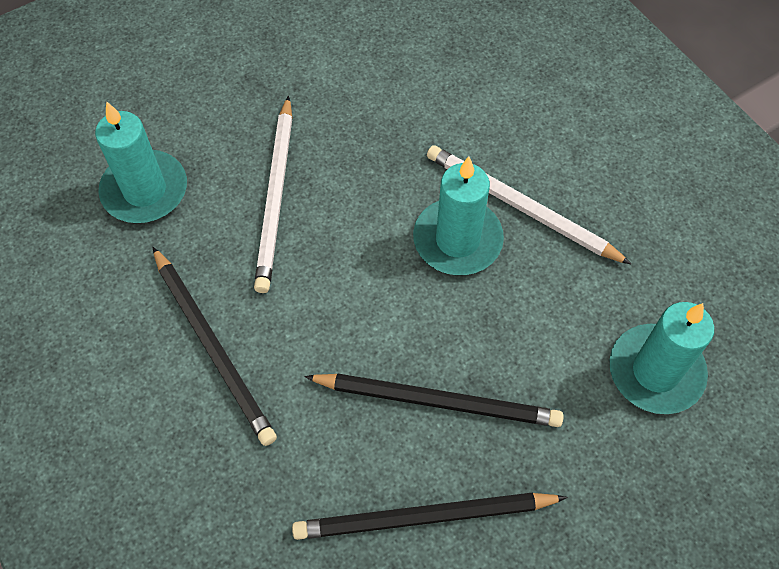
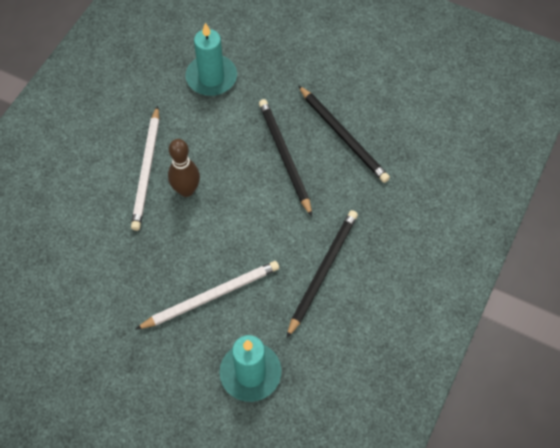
camera: 120 degrees left, 0 degrees up
turquoise candle [413,157,504,275] -> brown bowling pin [168,139,200,197]

